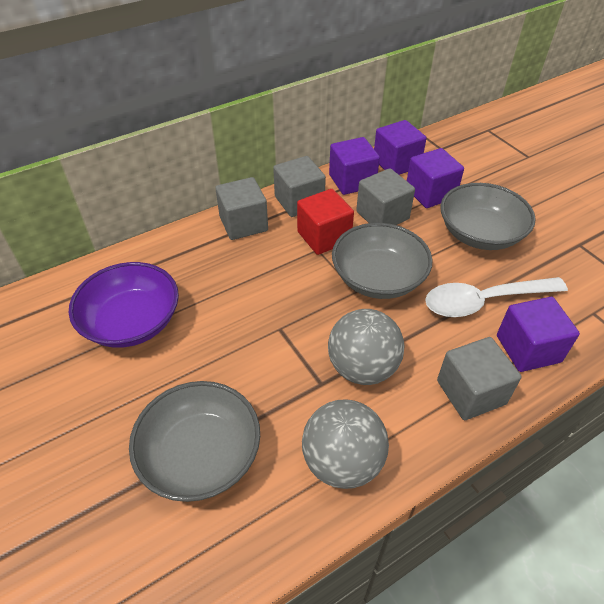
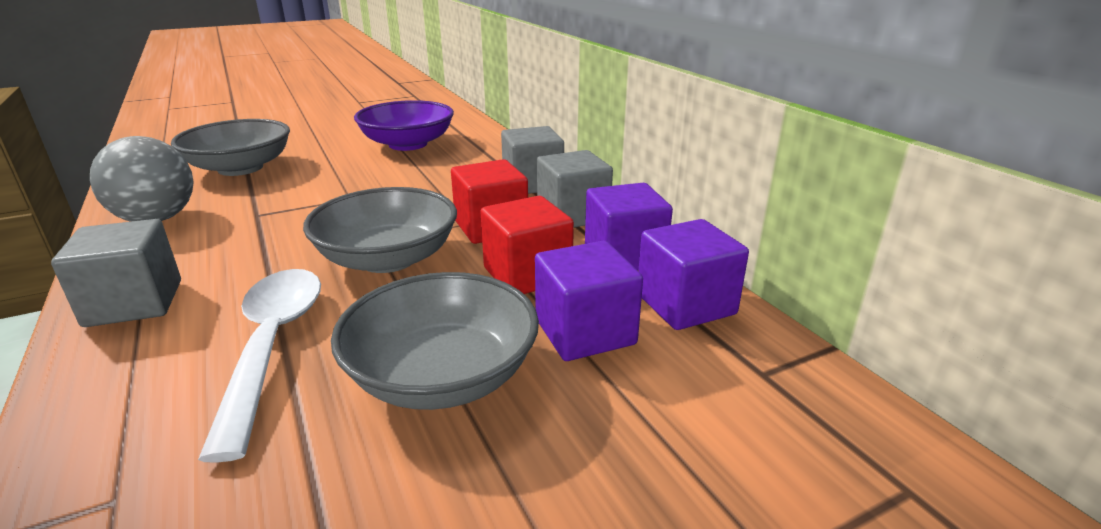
camera: 95 degrees right, 20 degrees down
grey ball [328,309,405,385] -> none
grey cube [356,168,415,225] -> red cube [480,196,574,294]
purple cube [497,297,580,372] -> none

